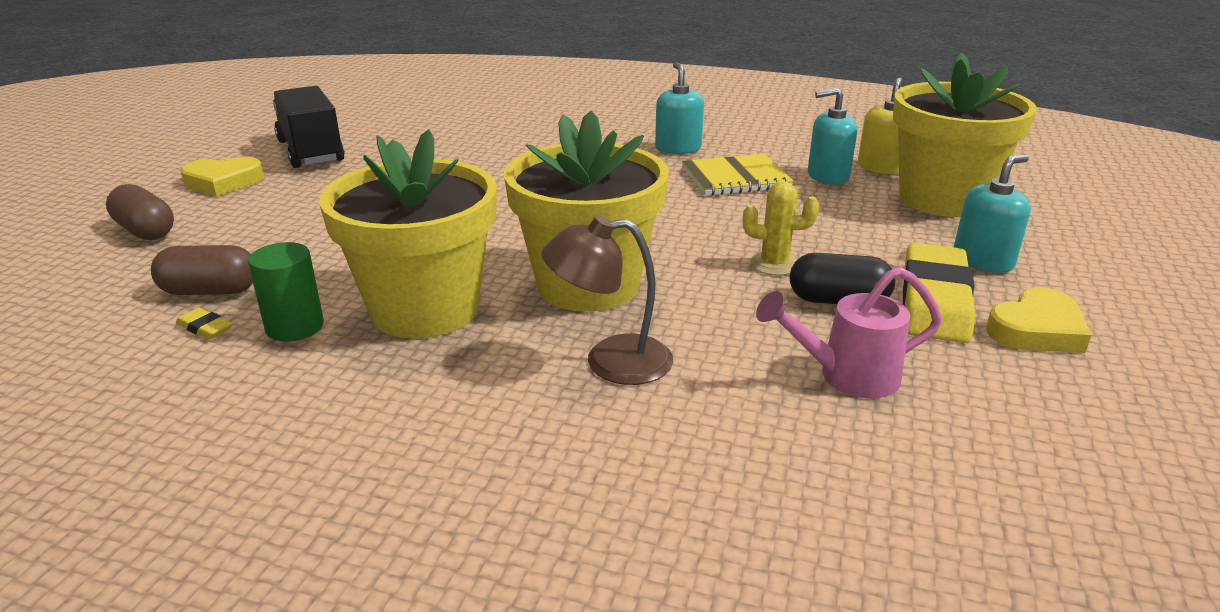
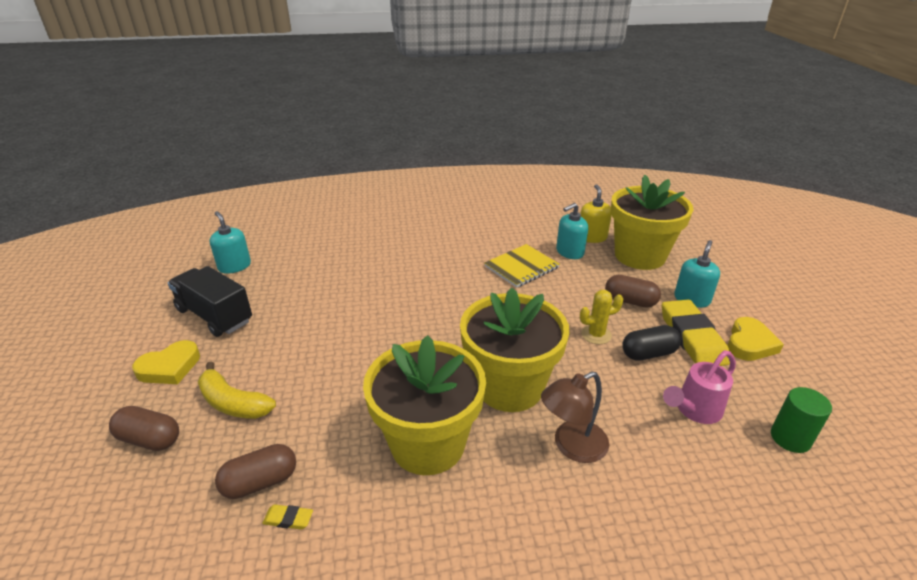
camera: 25 degrees left, 5 degrees up
green cylinder [248,242,324,342] -> green cylinder moved to [771,387,832,453]
turquoise soap dispenser [655,62,704,154] -> turquoise soap dispenser moved to [209,211,251,274]
none -> yellow banana [198,361,276,419]
none -> brown capsule [605,275,661,308]

